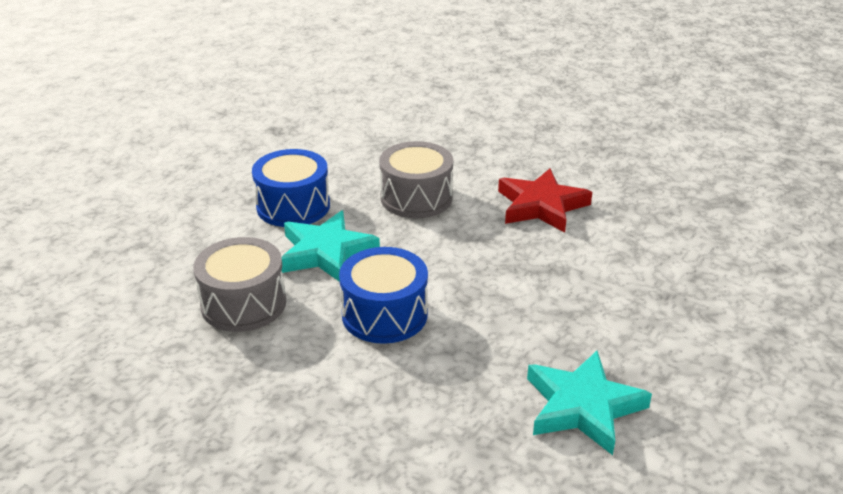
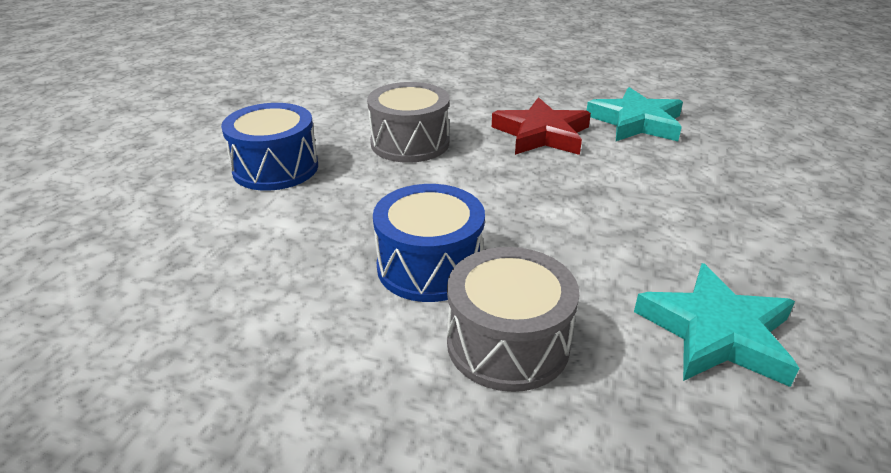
camera: 15 degrees left, 0 degrees up
grey drum [193,237,286,332] -> grey drum moved to [447,247,579,392]
turquoise star [281,211,380,282] -> turquoise star moved to [587,87,683,141]

